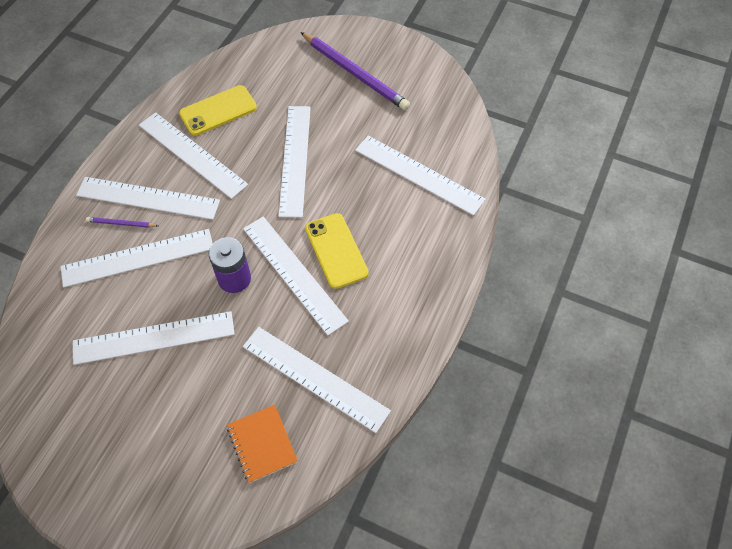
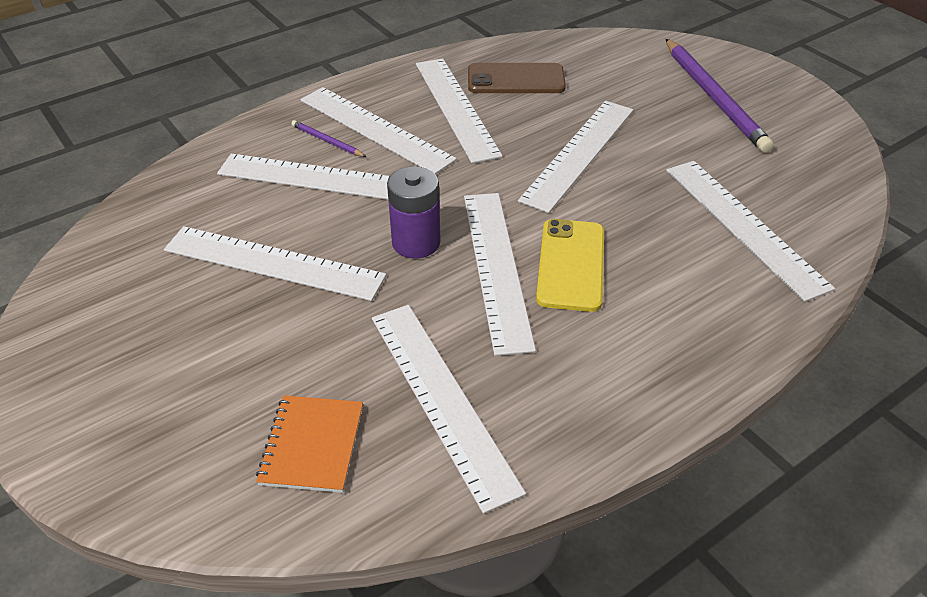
camera: 30 degrees right, 15 degrees down
yellow phone [179,85,257,136] -> brown phone [468,63,566,93]

